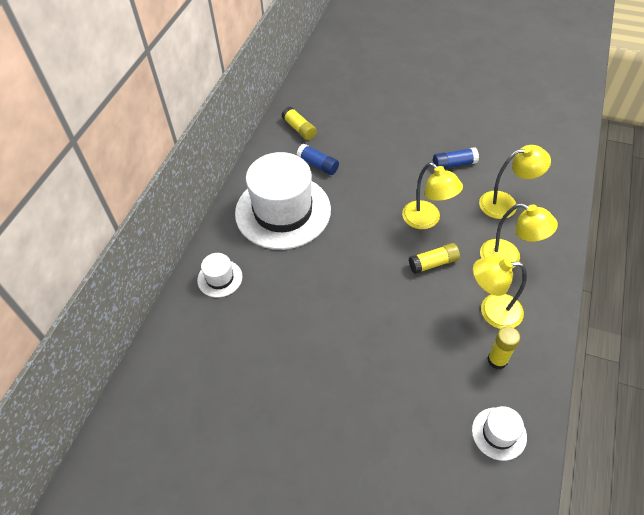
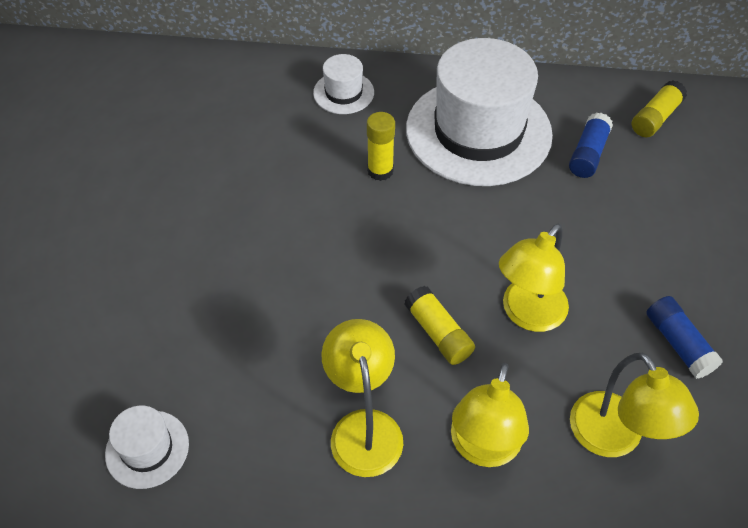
camera: 75 degrees right, 0 degrees up
yellow glue stick [487,326,520,369] -> yellow glue stick moved to [367,112,395,181]

